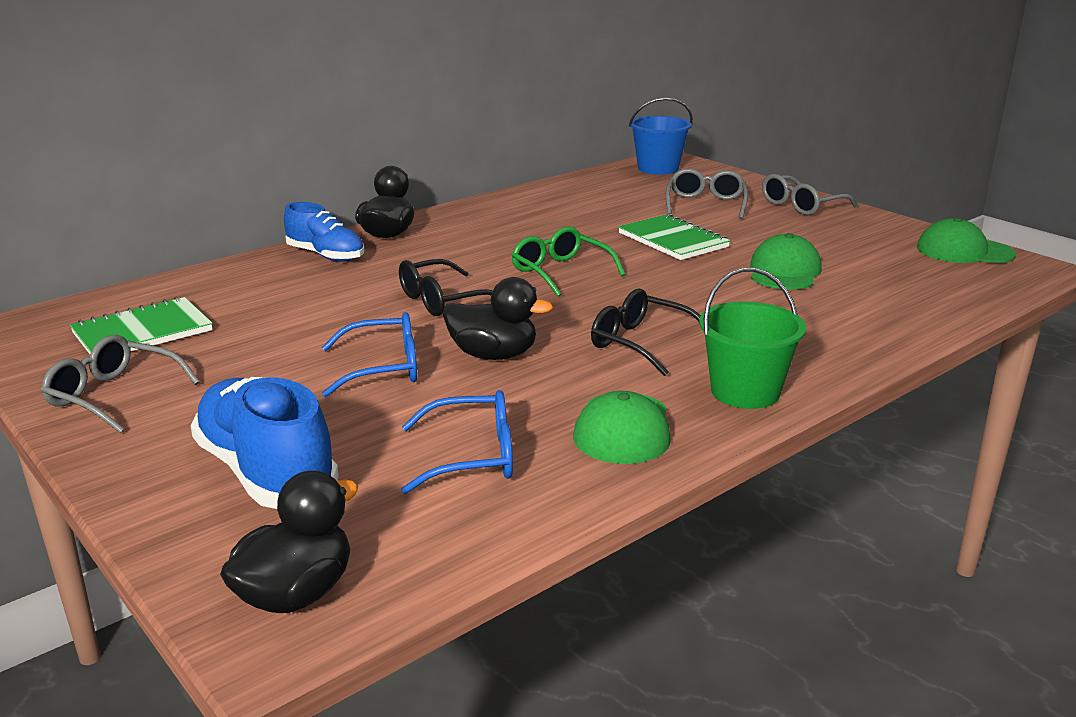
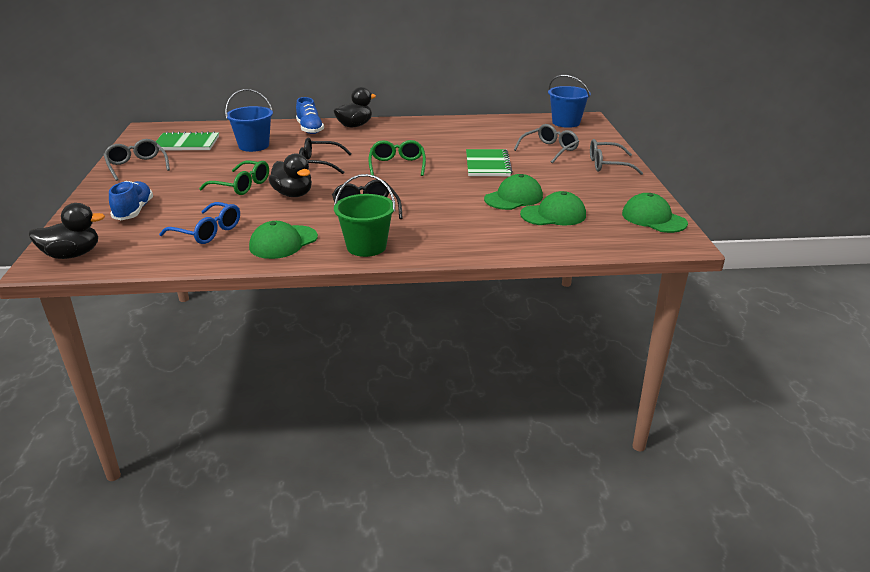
camera: 35 degrees right, 5 degrees up
blue shoe [191,377,339,509] -> blue shoe [109,181,153,220], size x0.66
blue glasses [322,312,417,397] -> green glasses [199,161,269,195]
none -> blue bucket [225,89,273,152]
none -> green cap [520,191,586,225]

